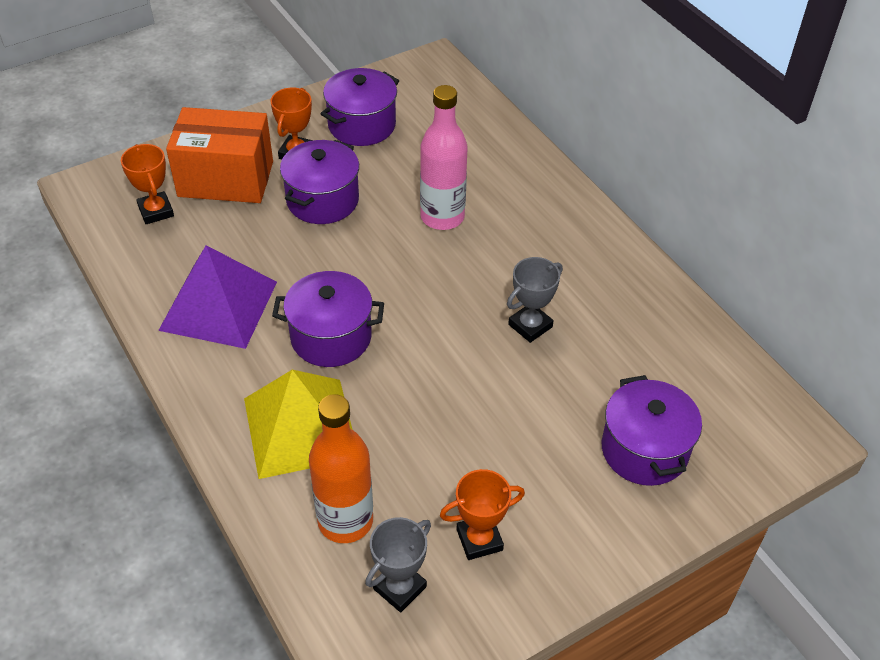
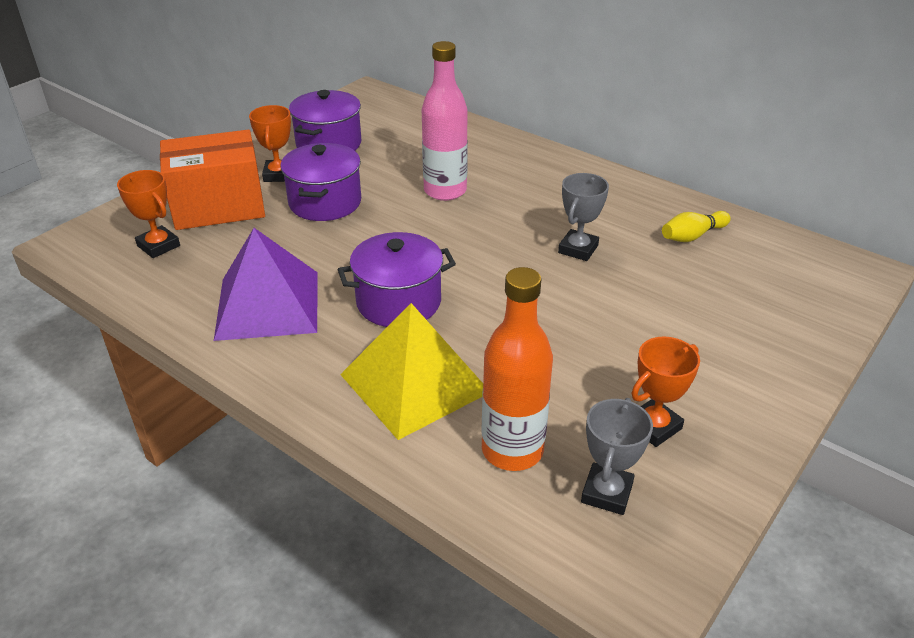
camera: 20 degrees left, 10 degrees down
purple pot [602,375,702,486] -> none
none -> yellow bowling pin [662,211,731,242]

